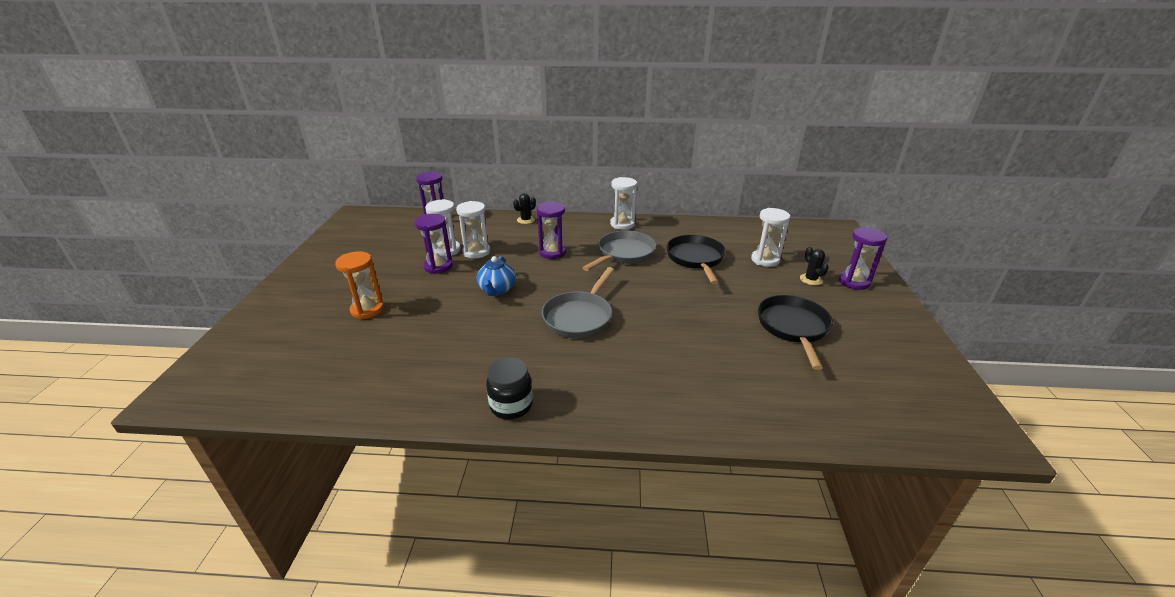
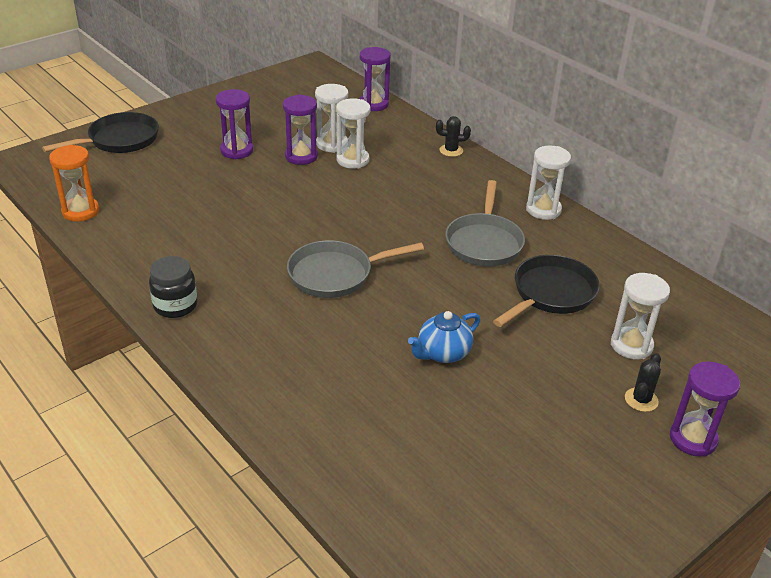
camera: 45 degrees right, 5 degrees up
orange hourglass [335,251,384,319] -> orange hourglass moved to [49,145,99,222]
blue teapot [477,256,516,296] -> blue teapot moved to [408,311,480,363]
purple hourglass [537,201,566,259] -> purple hourglass moved to [216,89,253,160]
grey pan [582,231,656,271] -> grey pan turned 105 degrees clockwise [445,180,525,267]
black pan [758,295,833,370] -> black pan moved to [42,112,159,153]

